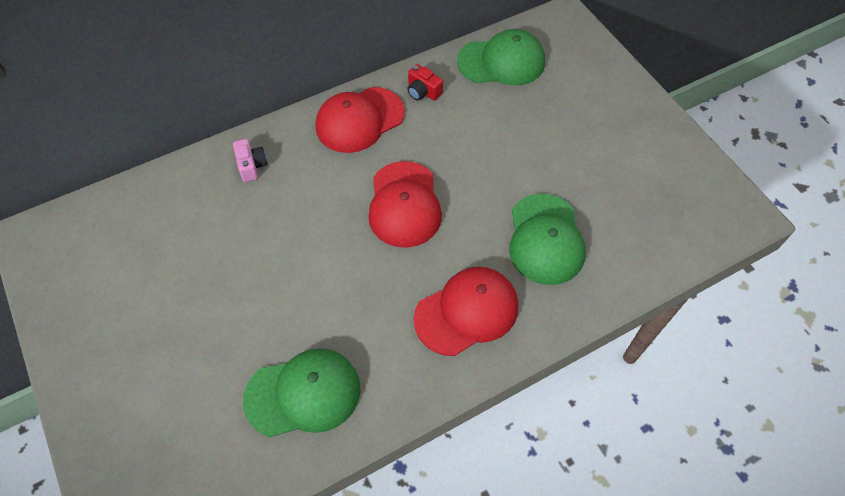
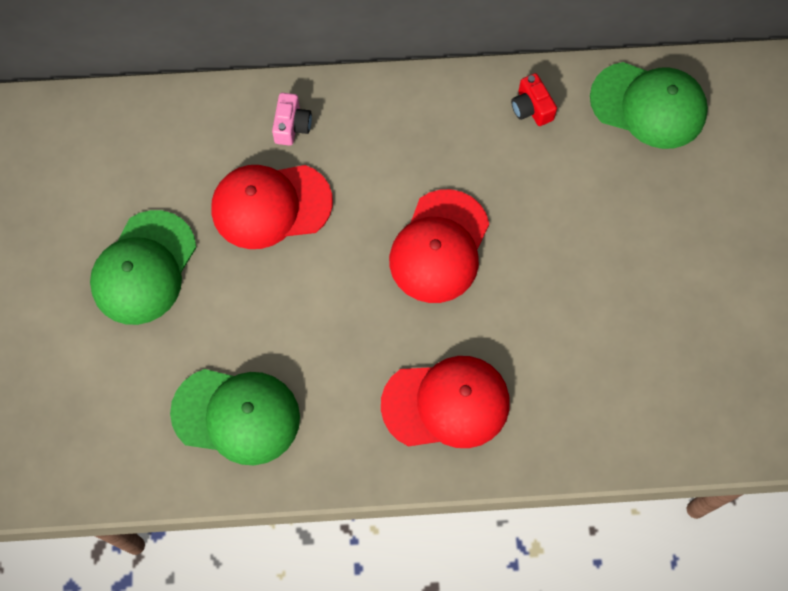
camera: 25 degrees right, 10 degrees up
red cap [316,87,405,153] -> red cap moved to [212,165,333,249]
green cap [509,193,586,285] -> green cap moved to [90,210,196,325]

